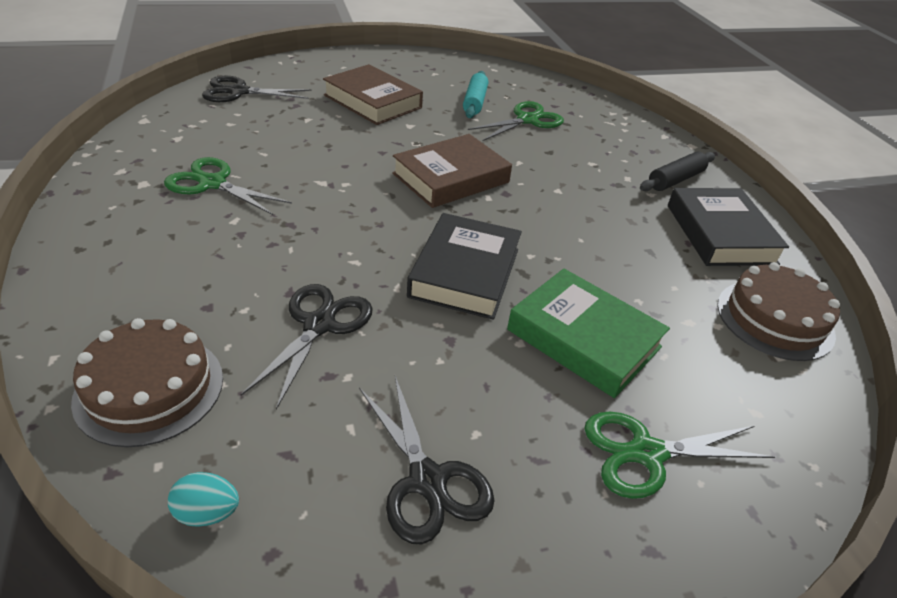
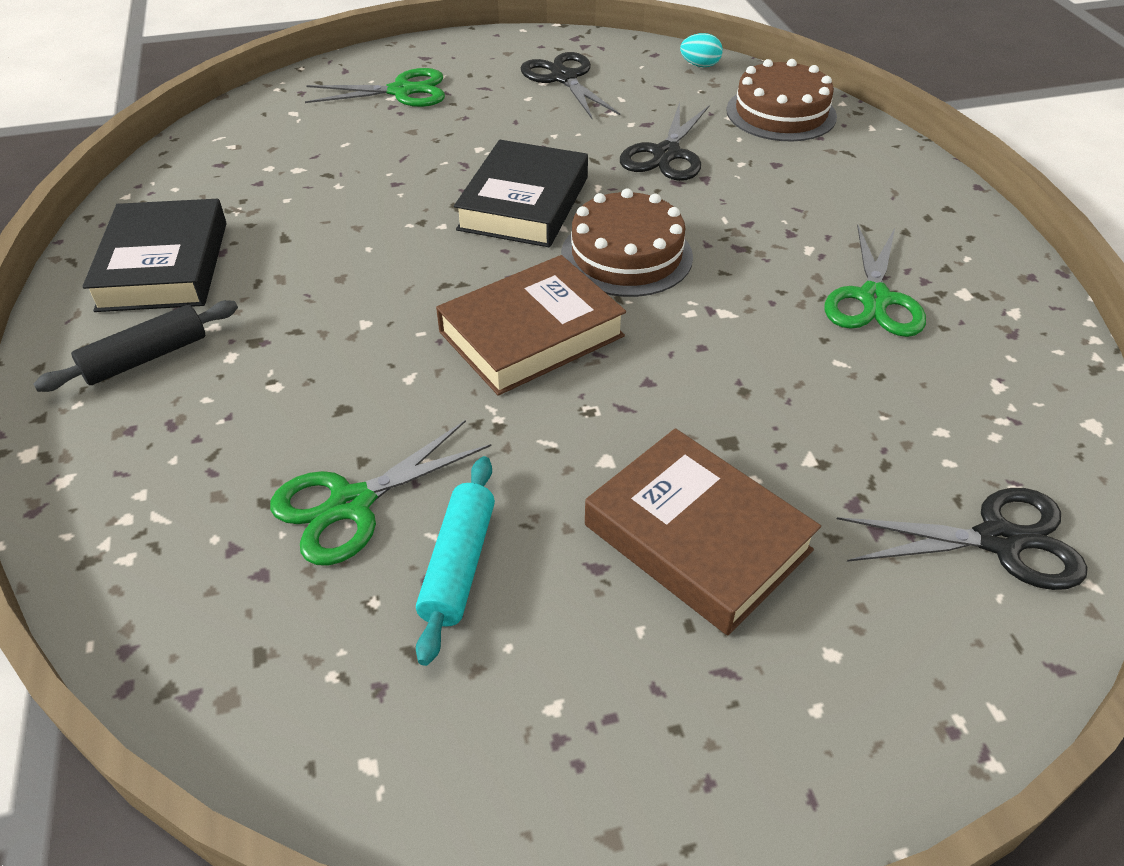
camera: 175 degrees left, 5 degrees up
green scissors [164,157,292,216] -> green scissors turned 75 degrees clockwise [825,224,926,337]
green book [507,269,670,398] -> none
brown cake [717,262,840,361] -> brown cake moved to [561,188,693,297]

